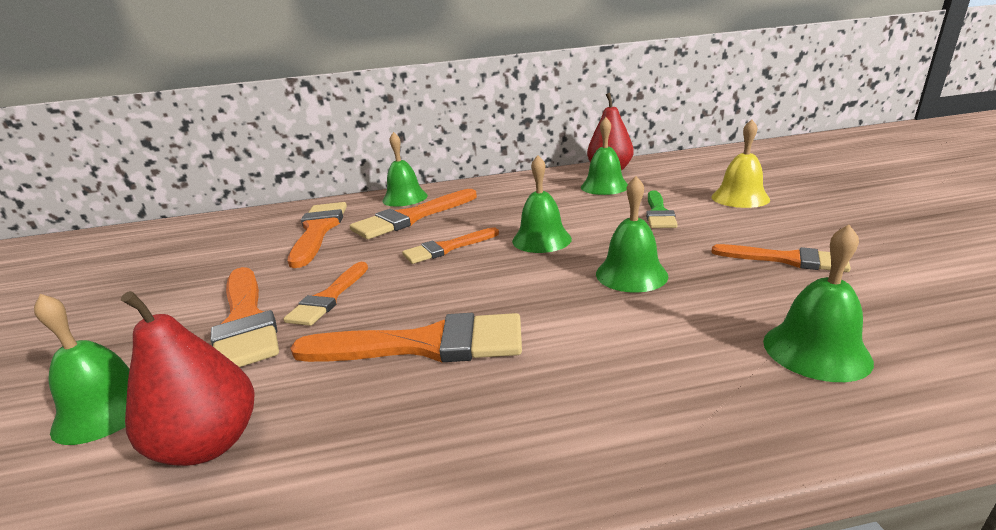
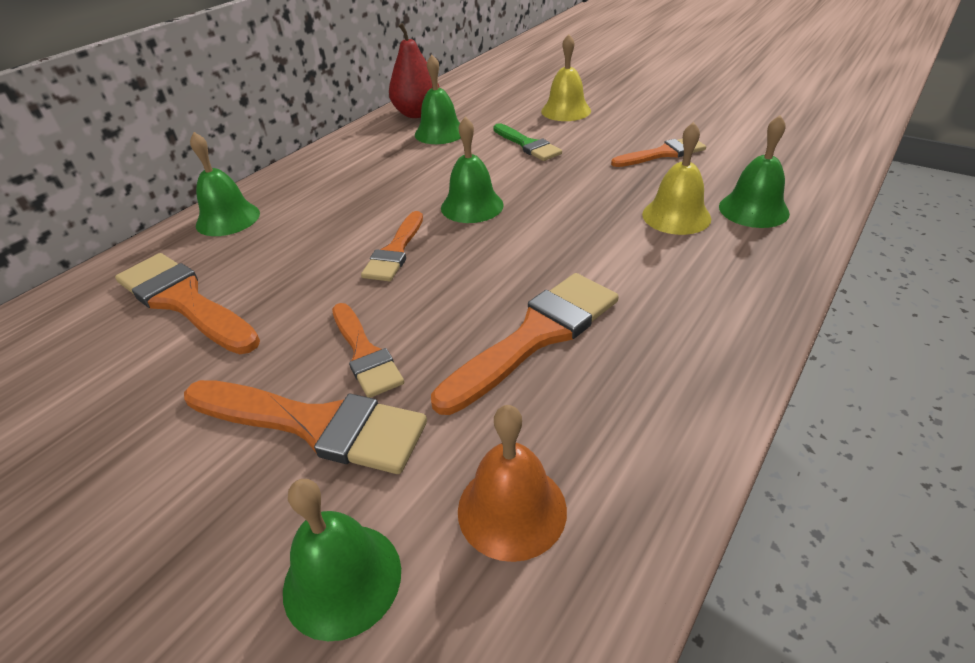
camera: 45 degrees left, 15 degrees up
red pear [121,291,255,466] -> orange bell [458,405,567,562]
orange brush [350,189,477,239] -> none
green bell [596,176,668,293] -> none
none -> yellow bell [642,122,711,235]

